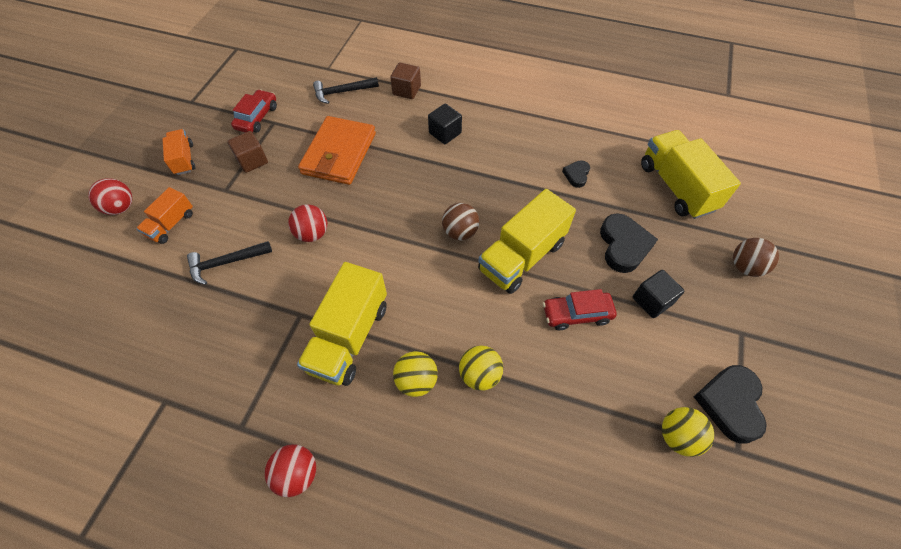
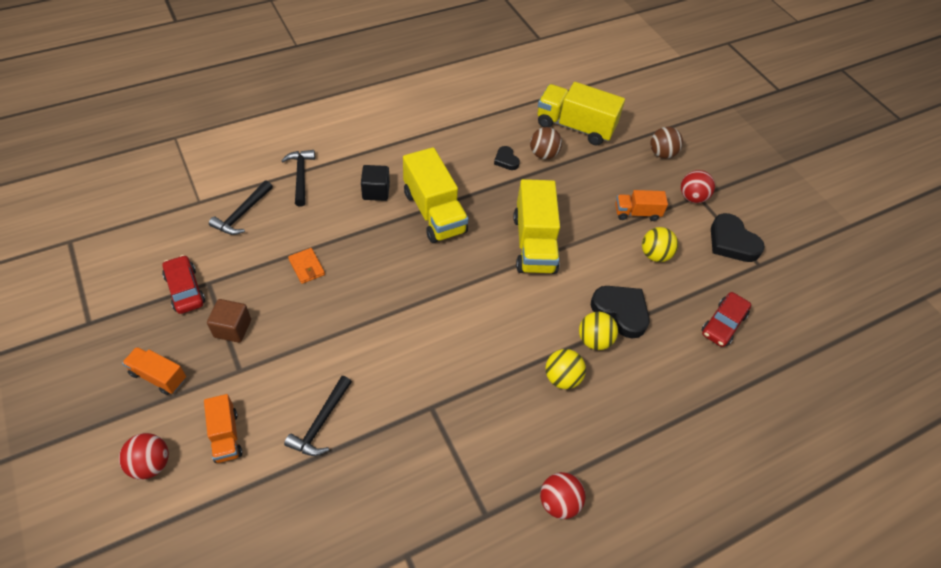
camera: 50 degrees left, 5 degrees down
red ball [288,204,327,242] -> red ball moved to [681,170,715,203]
yellow truck [297,262,387,386] -> yellow truck moved to [403,147,469,243]
orange wallet [298,116,376,185] -> orange wallet [288,248,325,284], size x0.43
brown cube [390,63,421,99] -> black hammer [281,150,315,207]
brown ball [442,203,479,240] -> brown ball moved to [530,127,562,159]
red car [543,289,617,330] -> red car moved to [701,292,751,347]
black heart [600,213,658,273] -> black heart moved to [591,286,650,339]
black cube [633,270,684,318] -> orange truck [615,190,668,221]
yellow ball [662,407,714,457] -> yellow ball moved to [642,227,678,262]

